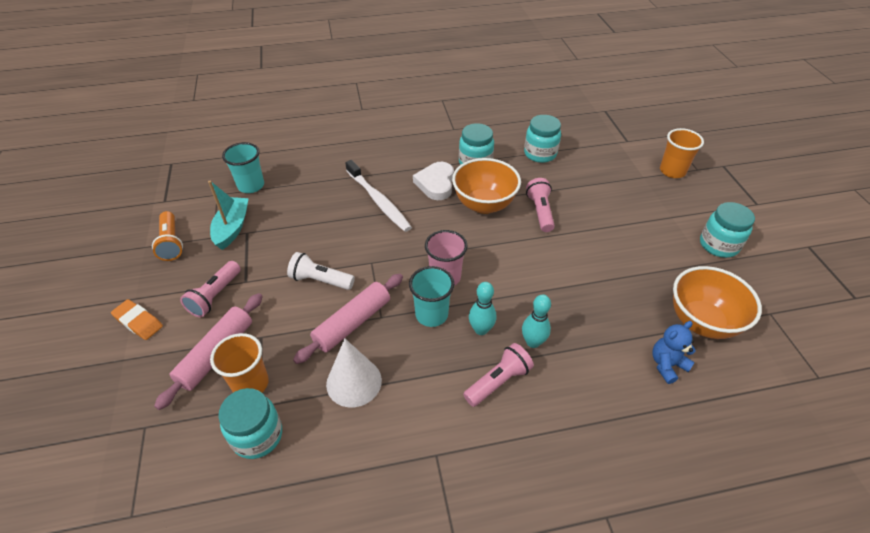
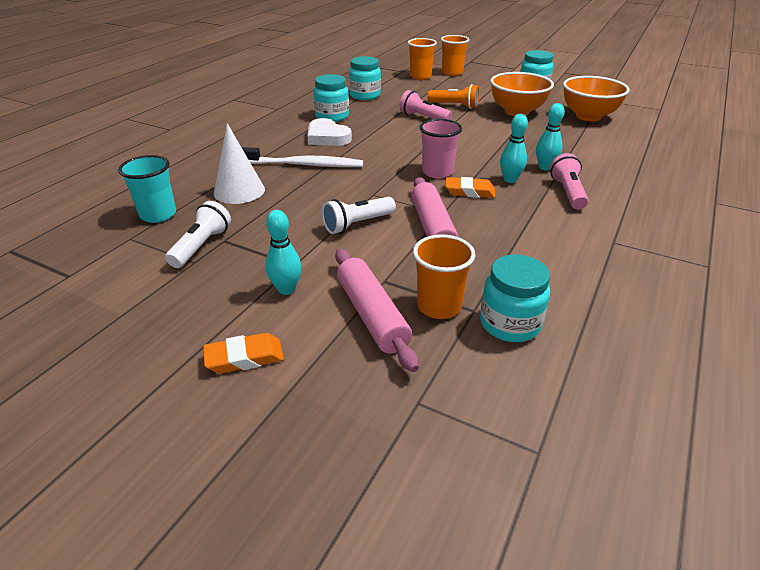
camera: 50 degrees left, 10 degrees down
orange flashlight [152,211,183,261] -> orange flashlight moved to [428,84,479,109]
pink flashlight [180,261,241,318] -> turquoise bowling pin [265,210,302,295]
turquoise boat [208,181,249,250] -> white flashlight [165,201,231,268]
white cone [326,338,382,407] -> white cone moved to [214,123,265,204]
turquoise cup [409,266,454,327] -> orange eraser [445,177,496,198]
orange bowl [452,158,521,214] -> orange bowl moved to [490,72,554,116]
blue teddy bear [652,321,696,384] -> none
none -> orange cup [408,38,437,80]

